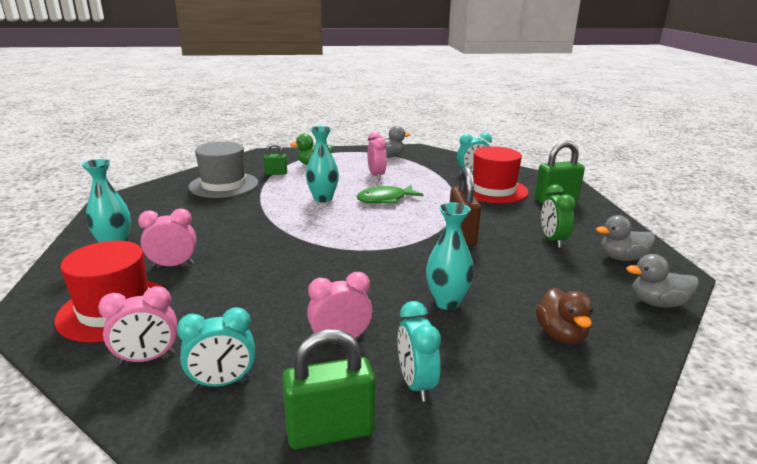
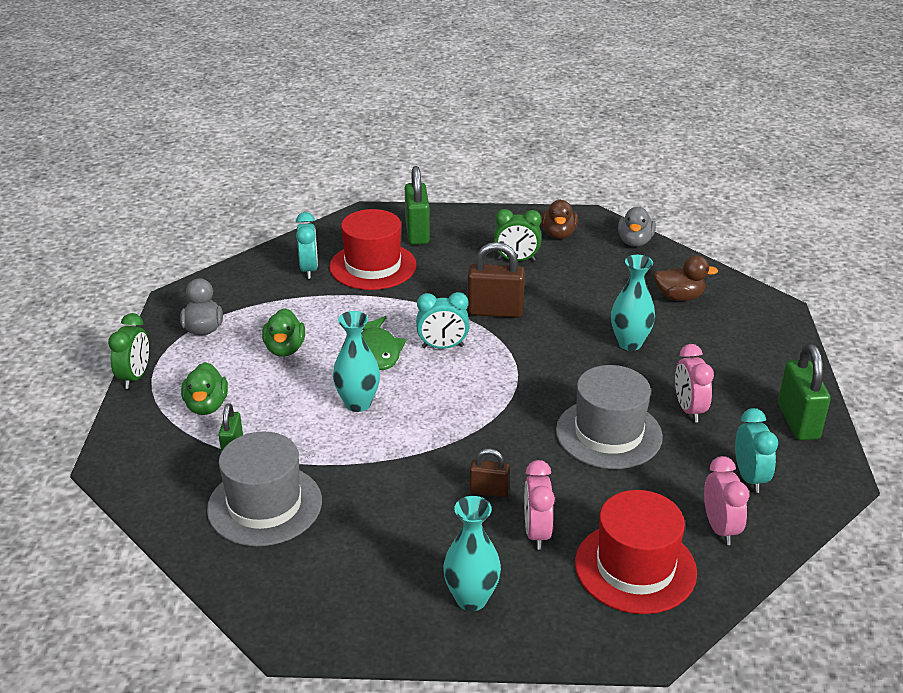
camera: 80 degrees left, 10 degrees up
pink clock [367,132,387,180] -> green duck [262,308,305,357]
turquoise clock [398,301,441,402] -> turquoise clock moved to [416,292,469,349]
grey duck [596,215,656,261] -> brown duck [541,199,578,239]
none -> green clock [108,313,149,389]
none -> brown padlock [470,449,510,497]
none -> grey hat [556,365,663,469]

